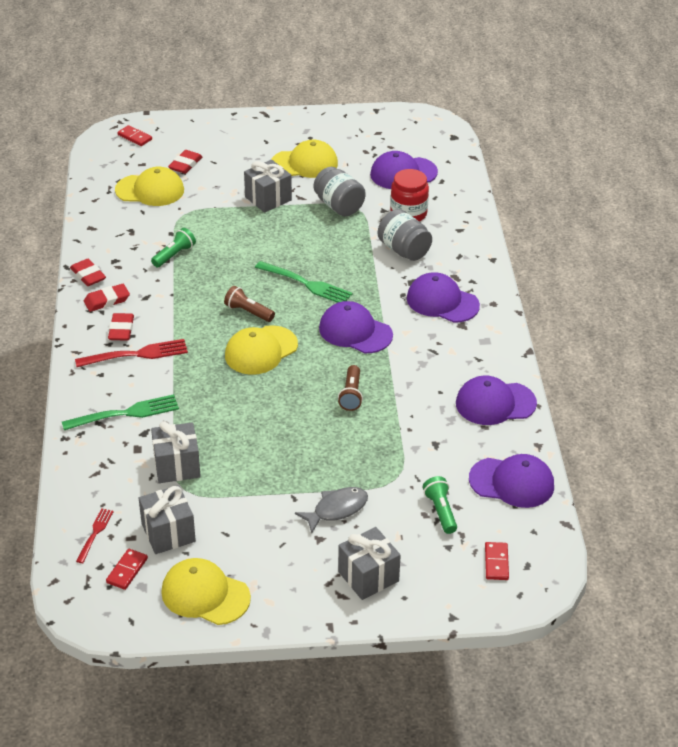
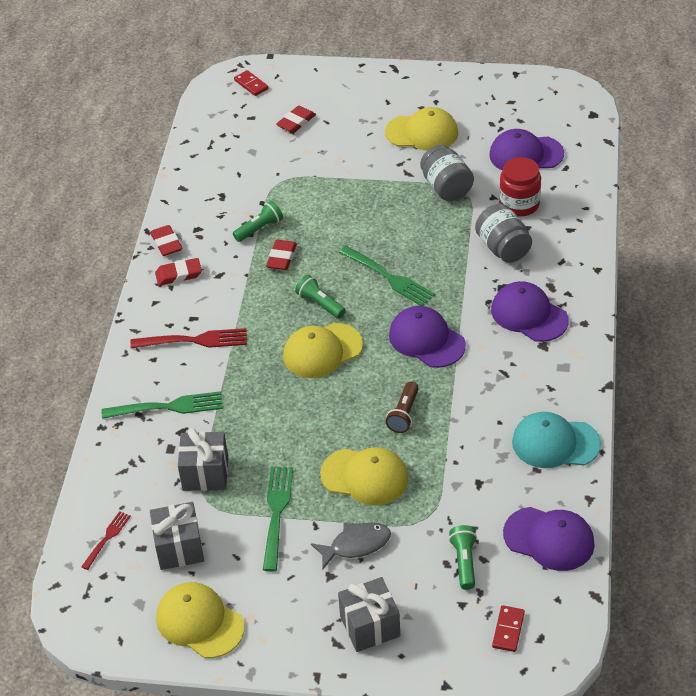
camera: 15 degrees right, 5 degrees up
red domino [106,549,148,590] -> none
red eraser [108,313,134,341] -> red eraser moved to [266,240,297,270]
yellow cap [115,167,184,206] -> yellow cap moved to [320,447,408,505]
brown flashlight [224,286,275,322] -> green flashlight [295,275,346,319]
grey gift [244,160,292,213] -> none
purple cap [456,376,537,425] -> turquoise cap [512,412,601,468]
none -> green fork [263,467,293,571]

